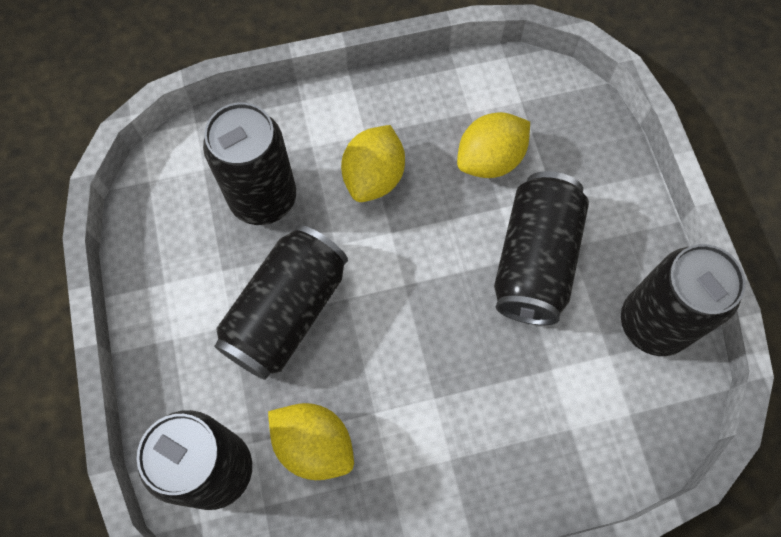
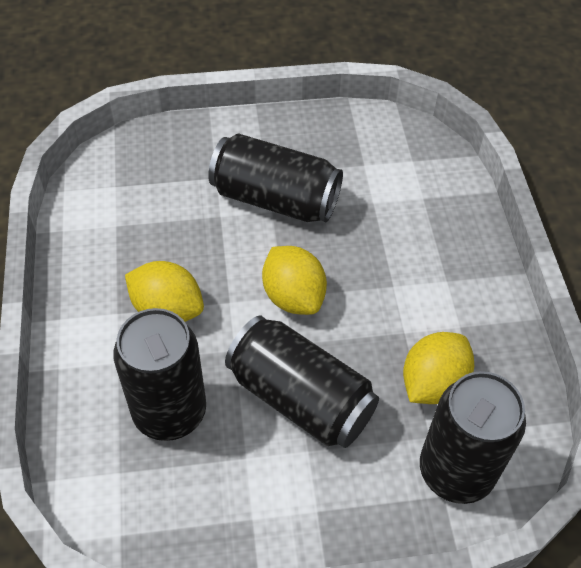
camera: 85 degrees left, 15 degrees down
yellow lemon [457,112,530,178] -> yellow lemon moved to [262,246,327,315]
black can [621,244,745,356] -> none

